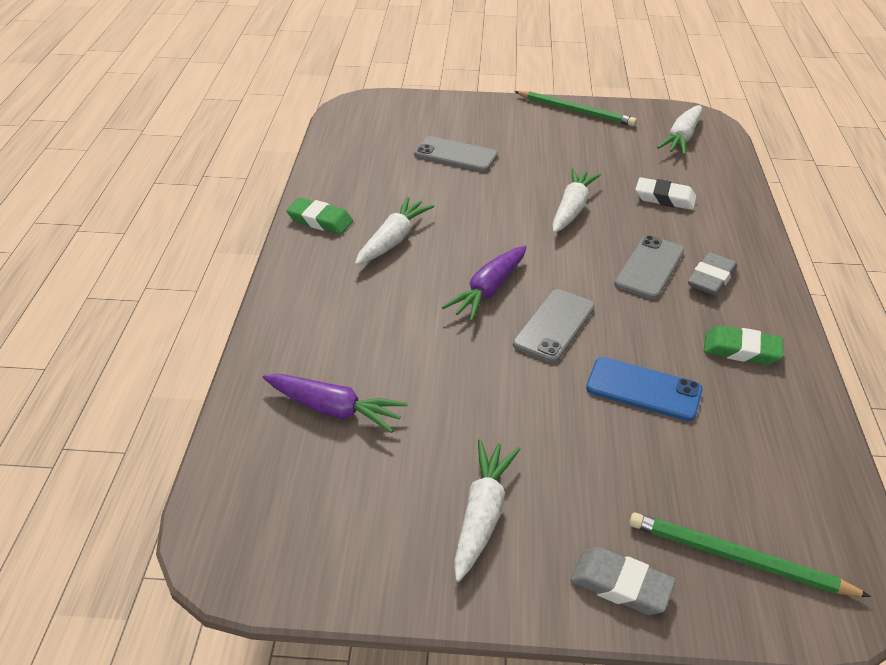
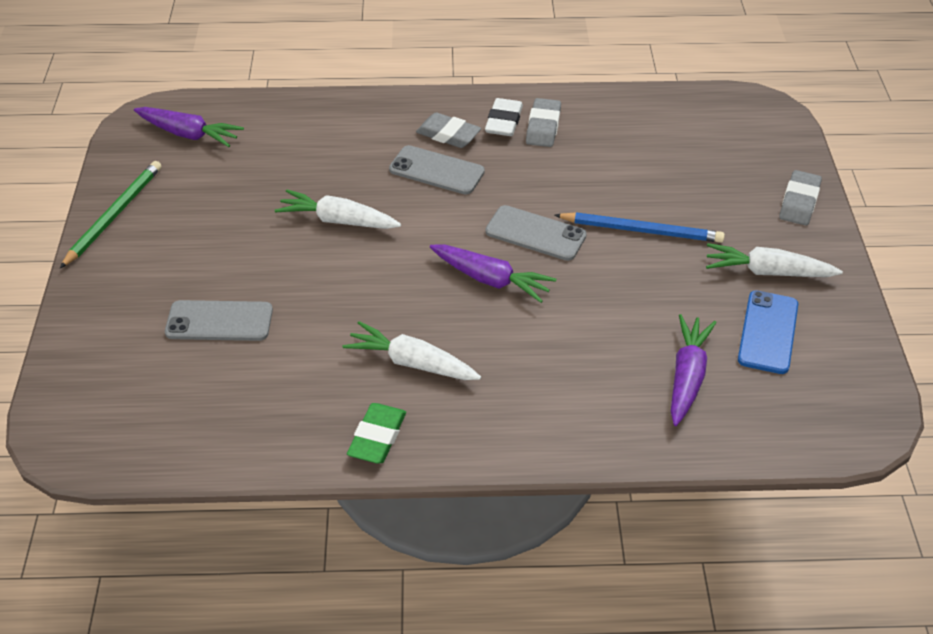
camera: 95 degrees left, 5 degrees up
grey phone [414,136,498,172] -> grey phone turned 75 degrees clockwise [165,300,273,341]
blue phone [586,357,703,421] -> blue phone moved to [738,290,798,374]
green pencil [629,512,871,597] -> none
white eraser [635,177,697,210] -> white eraser moved to [485,98,523,136]
white carrot [657,105,702,155] -> purple carrot [134,107,244,147]
green eraser [704,325,783,365] -> grey eraser [526,98,561,147]
none -> blue pencil [555,212,725,243]

